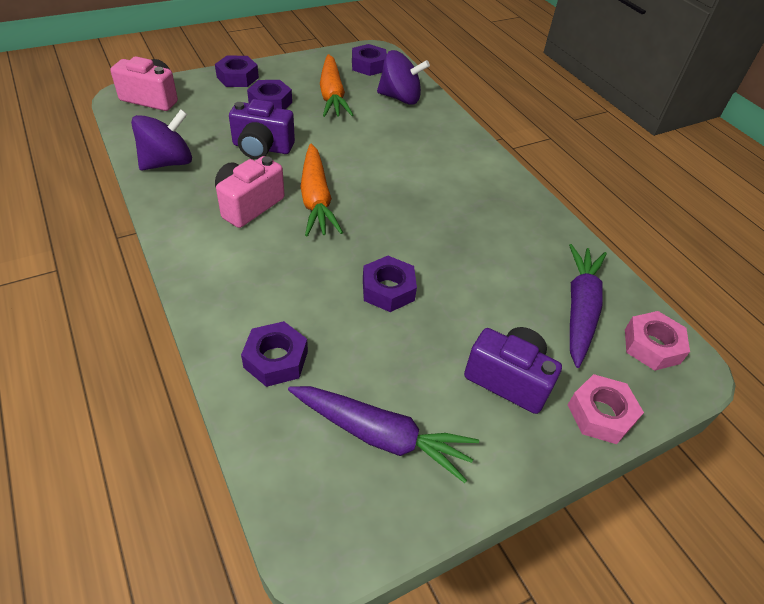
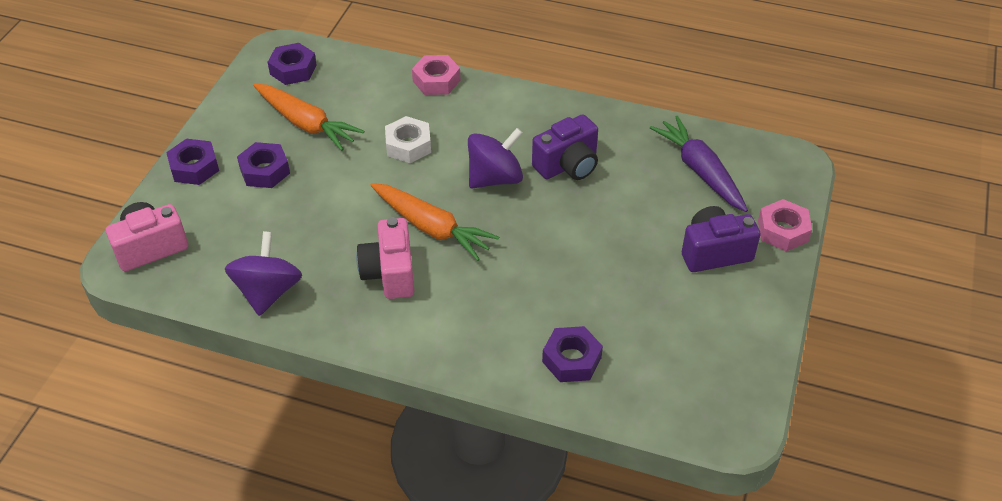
camera: 40 degrees left, 0 degrees up
purple camera [229,99,295,159] -> purple camera moved to [532,114,598,180]
purple carrot [288,386,479,483] -> none
purple nut [363,256,417,312] -> none
purple spinning top [377,50,430,105] -> purple spinning top moved to [468,128,523,189]
pink nut [625,311,690,371] -> pink nut moved to [412,55,460,95]
none -> white nut [385,116,431,163]

